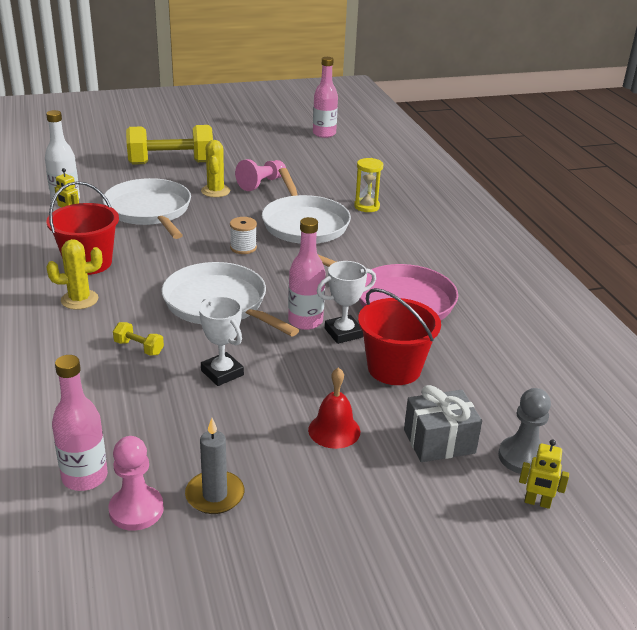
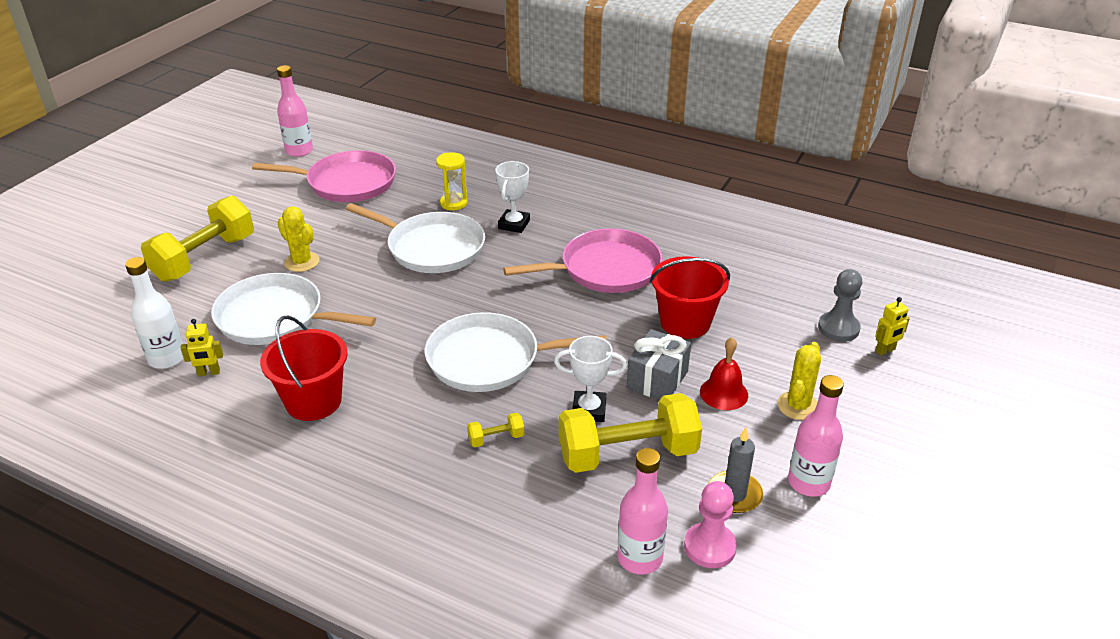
camera: 45 degrees left, 5 degrees up
yellow cactus [46,239,102,310] -> yellow cactus moved to [777,342,821,420]
white spool [230,217,257,254] -> none
pink pawn [235,159,286,191] -> none
pink bottle [288,217,325,330] -> pink bottle moved to [788,375,844,497]
white trophy [317,261,376,344] -> white trophy moved to [495,161,530,233]
grey gift [404,385,482,462] -> grey gift moved to [627,329,691,400]
none -> pink pan [252,150,396,202]
none -> yellow dumbbell [559,393,702,473]

